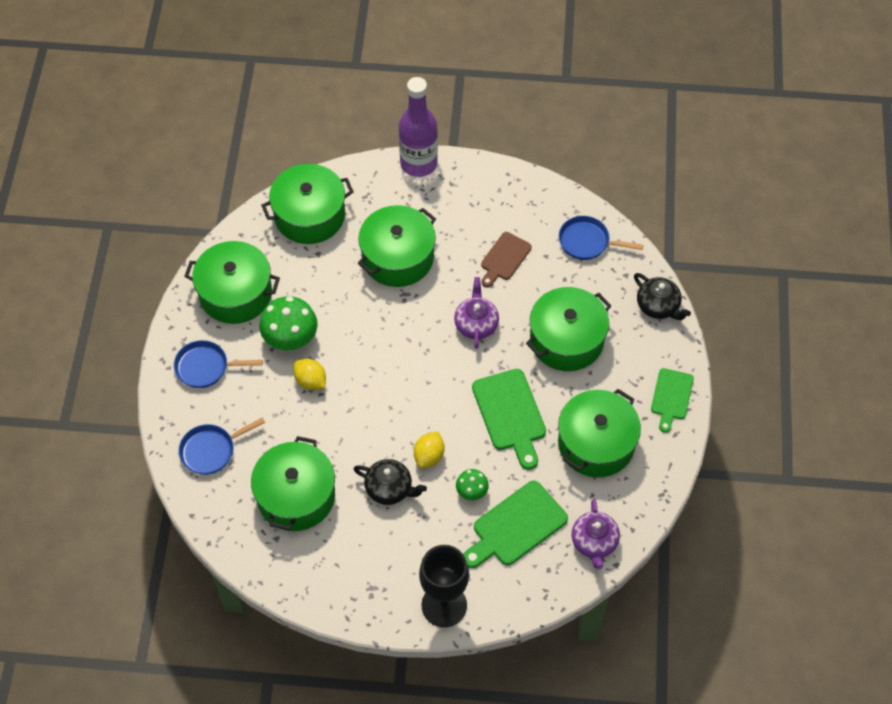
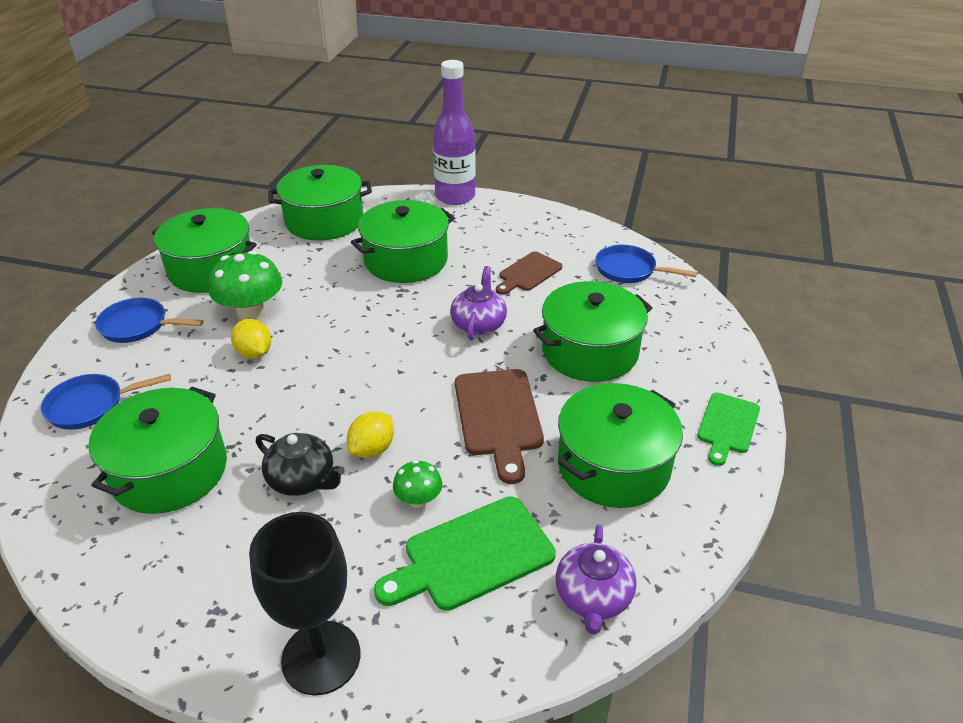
camera: 10 degrees right, 20 degrees down
green cutting board [472,369,546,470] -> brown cutting board [455,369,544,484]
black teapot [634,273,691,320] -> none

